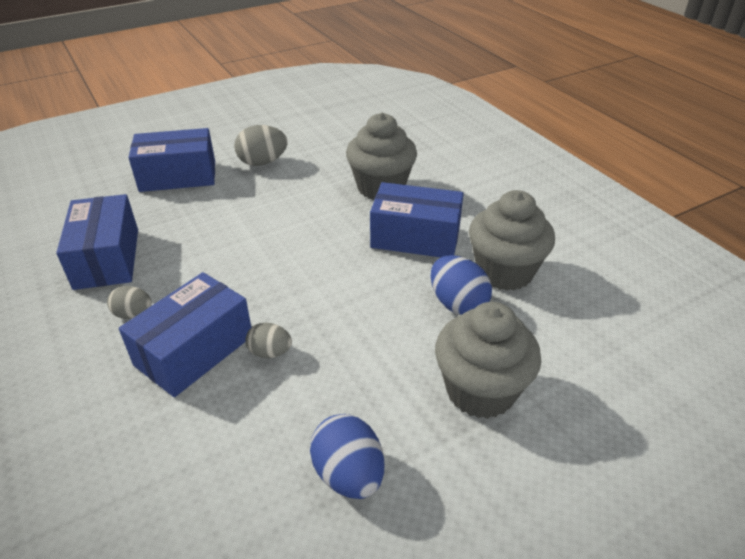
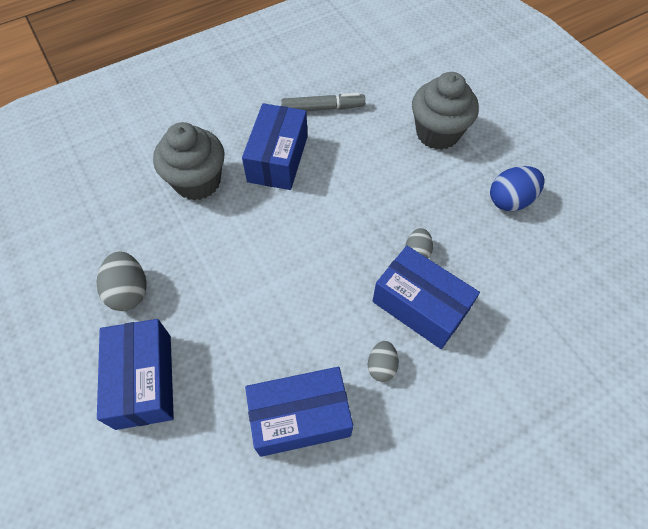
camera: 90 degrees left, 20 degrees up
blue egg [431,255,492,315] -> none
grey cupcake [469,190,555,291] -> grey marker [281,93,365,111]

